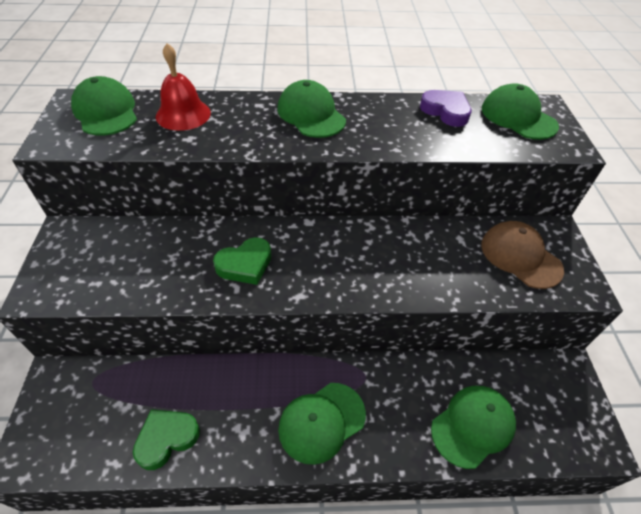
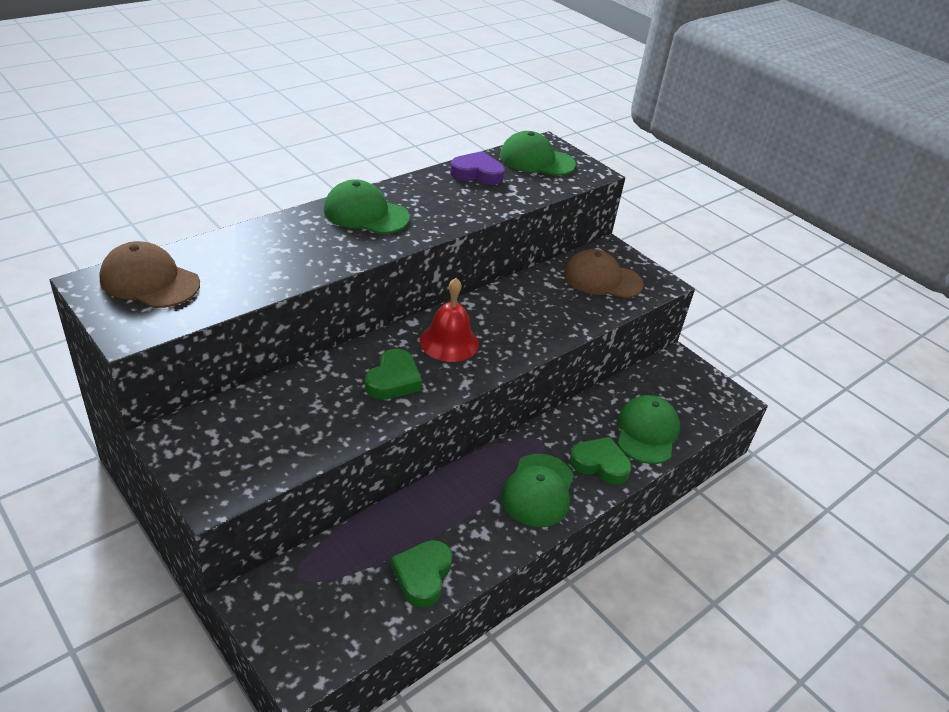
camera: 40 degrees left, 10 degrees down
green cap [71,76,137,135] -> brown cap [99,241,200,308]
red bell [156,43,211,131] -> red bell moved to [420,278,479,362]
none -> green heart [570,437,631,485]

